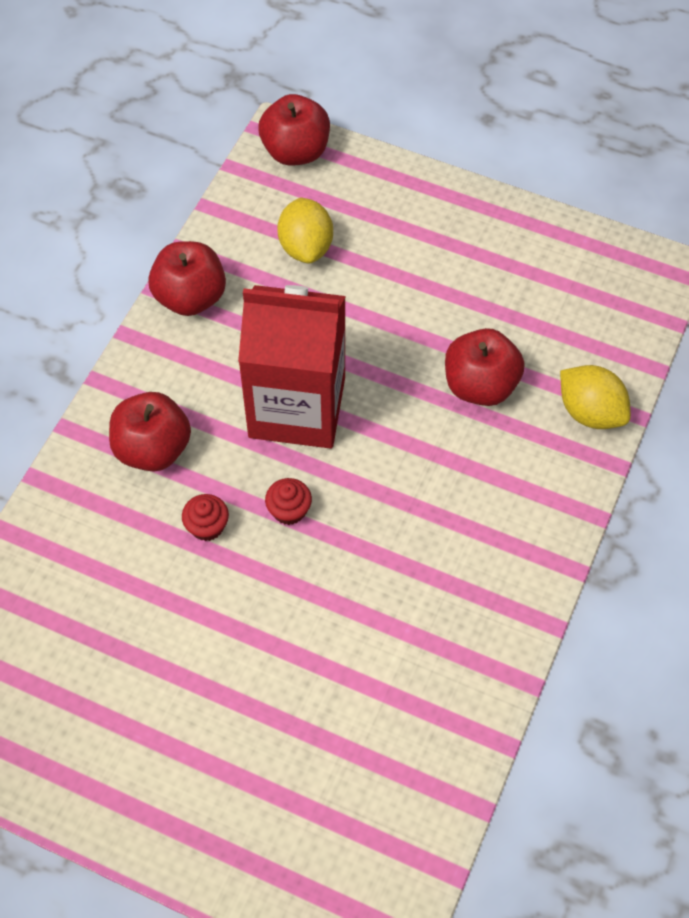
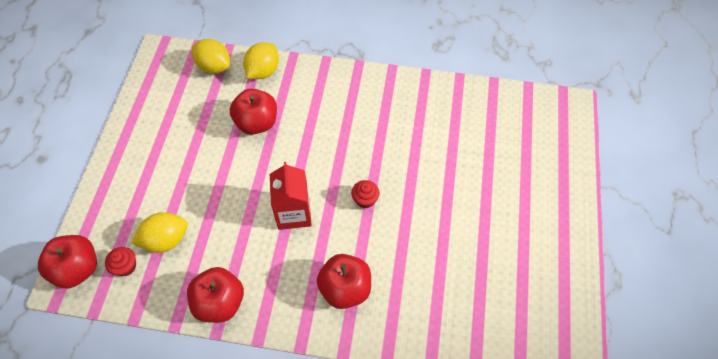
camera: 105 degrees left, 0 degrees up
red cupcake [182,494,229,541] -> red cupcake moved to [105,247,136,276]
red carton [238,285,346,449] -> red carton [270,162,312,230], size x0.61
none -> yellow lemon [192,39,230,74]

